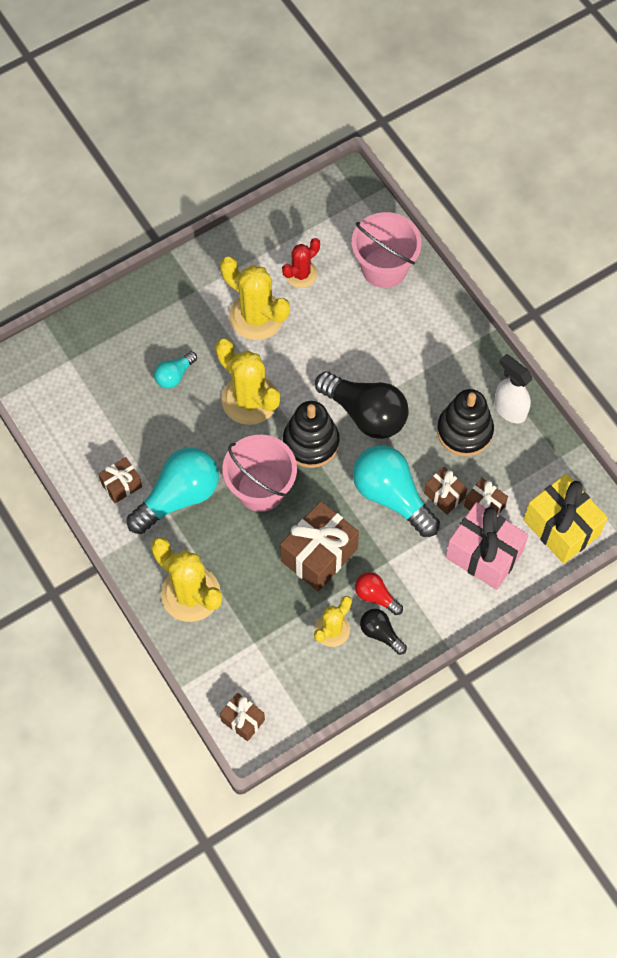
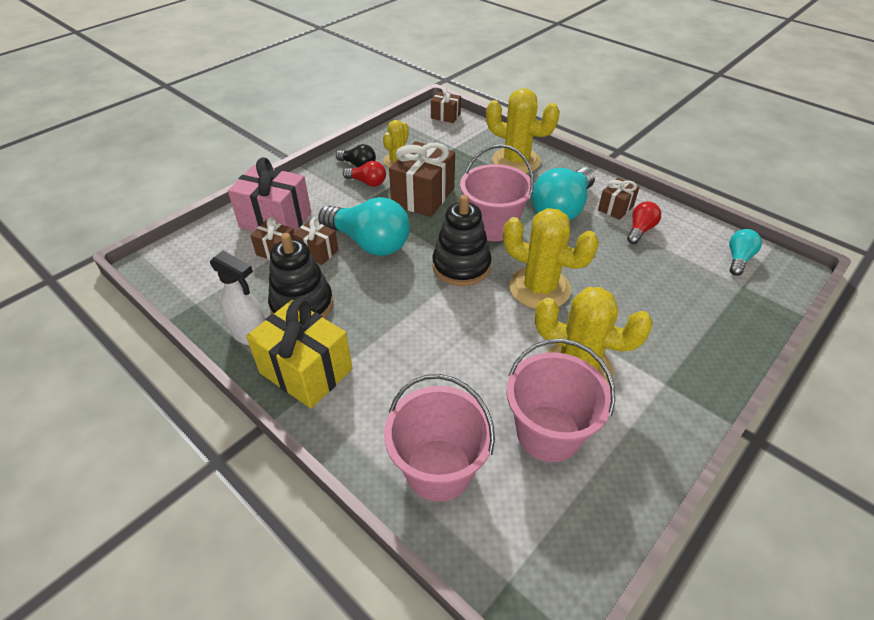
camera: 165 degrees right, 20 degrees down
turquoise light bulb [154,351,197,388] -> turquoise light bulb moved to [729,229,762,276]
red cactus [282,238,320,288] -> pink bucket [506,339,615,462]
black light bulb [315,371,409,439] -> none
yellow gift [524,474,608,564] -> yellow gift moved to [246,298,353,408]
none -> red light bulb [627,201,661,244]

